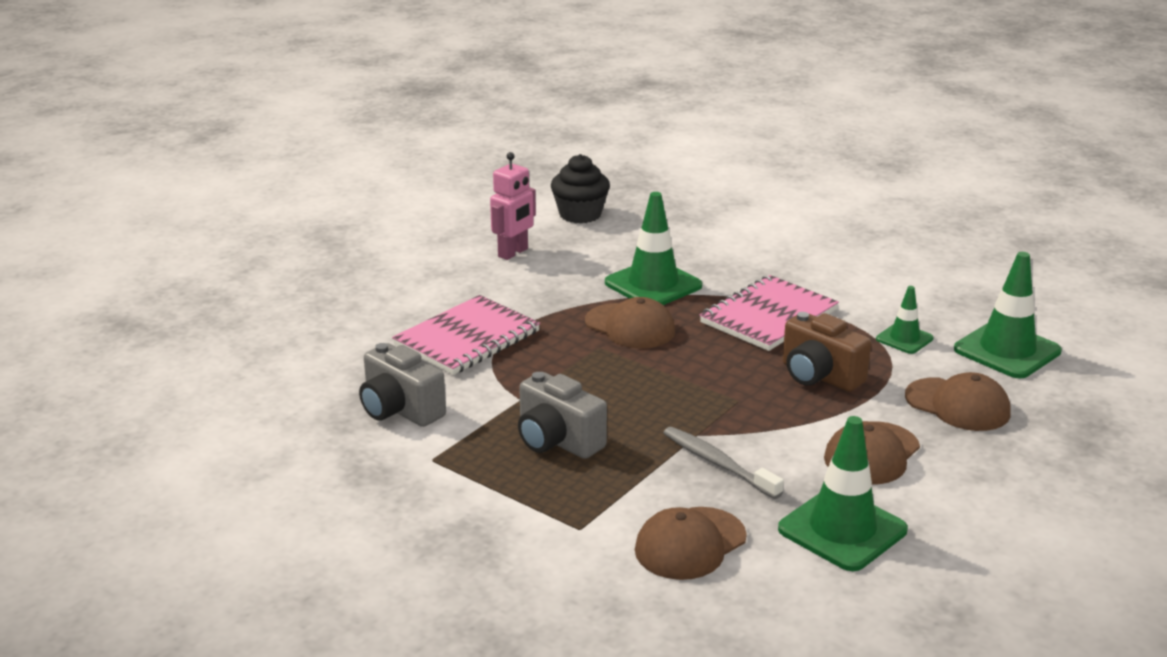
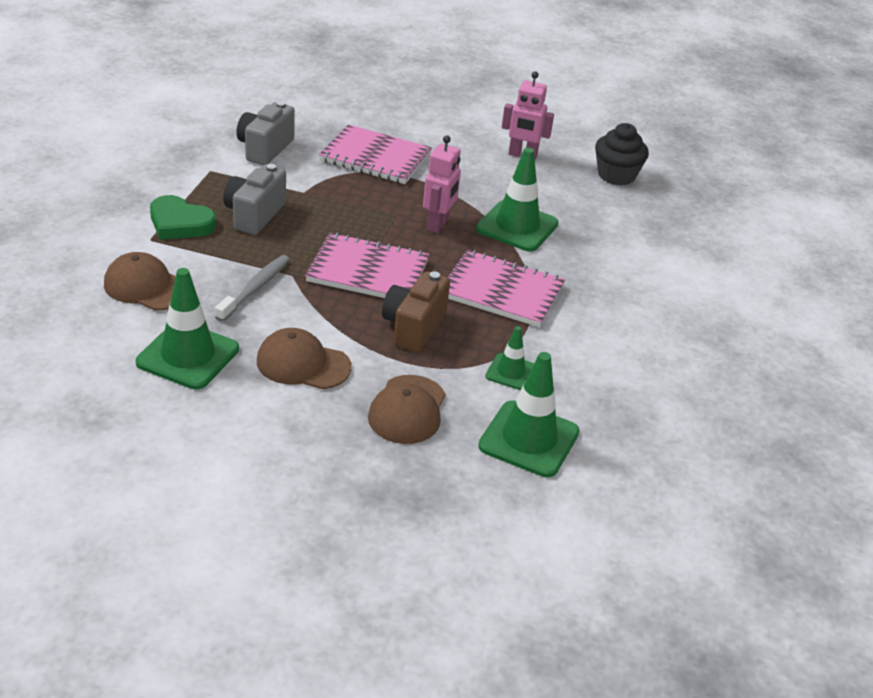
camera: 65 degrees right, 10 degrees up
brown cap [585,297,675,348] -> pink robot [423,135,461,233]
none -> green heart [150,195,216,240]
none -> pink notebook [305,232,429,298]

